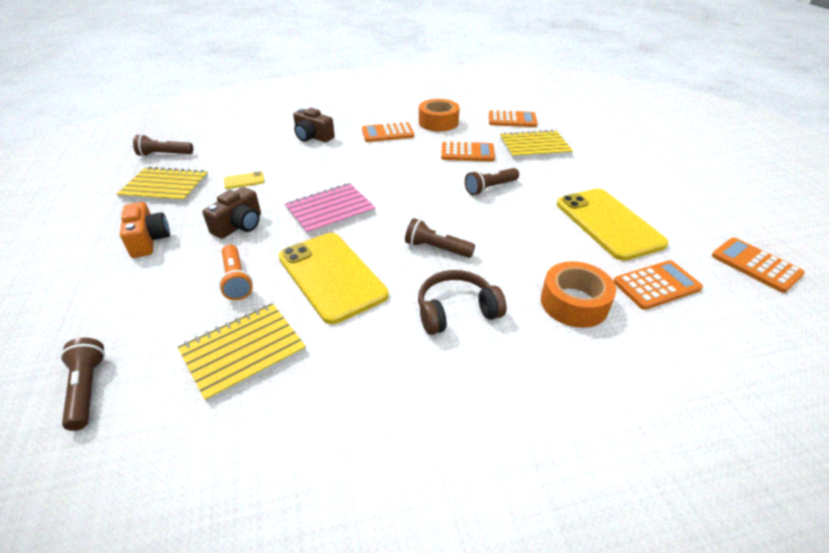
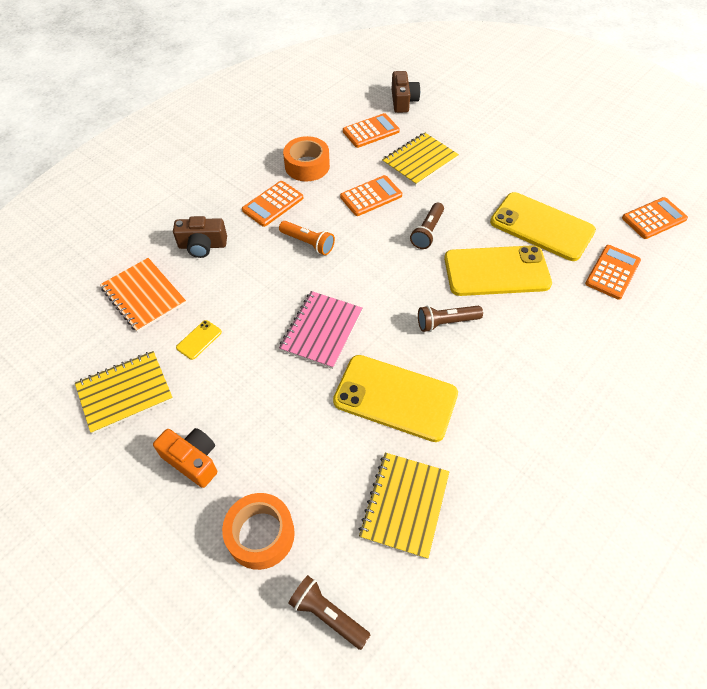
camera: 35 degrees left, 15 degrees up
brown flashlight [133,134,193,157] -> none
brown camera [202,187,261,239] -> brown camera moved to [391,71,420,113]
orange flashlight [219,244,253,300] -> orange flashlight moved to [279,221,335,255]
brown headphones [418,270,507,335] -> none
orange tape [541,261,616,328] -> orange tape moved to [222,493,295,570]
orange calculator [712,238,805,293] -> orange calculator turned 135 degrees clockwise [622,197,688,239]
none -> orange notebook [100,258,186,332]
none -> yellow phone [444,245,552,296]

